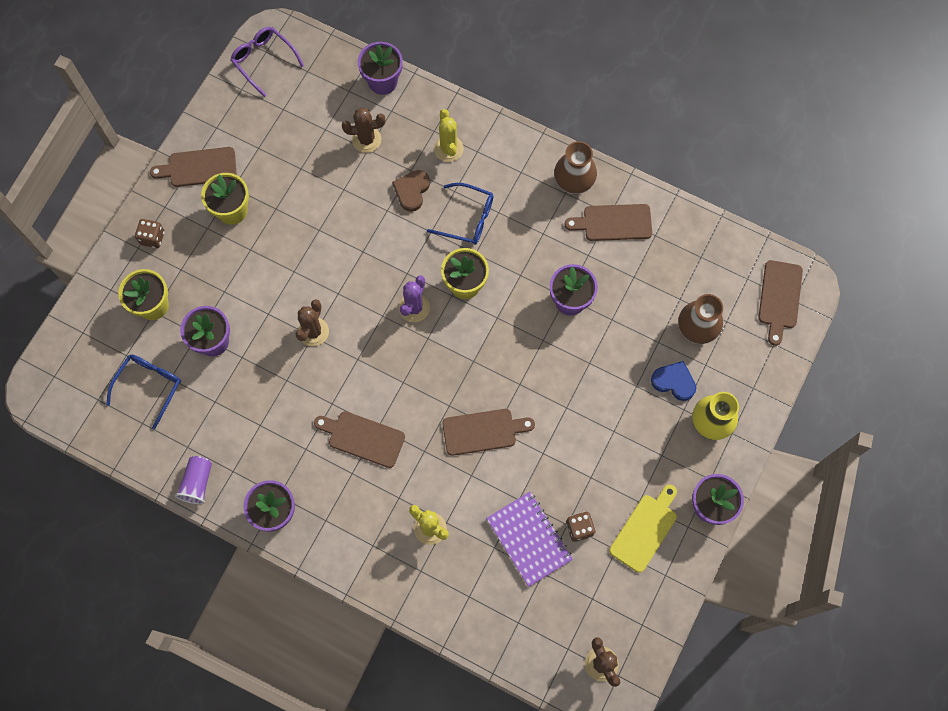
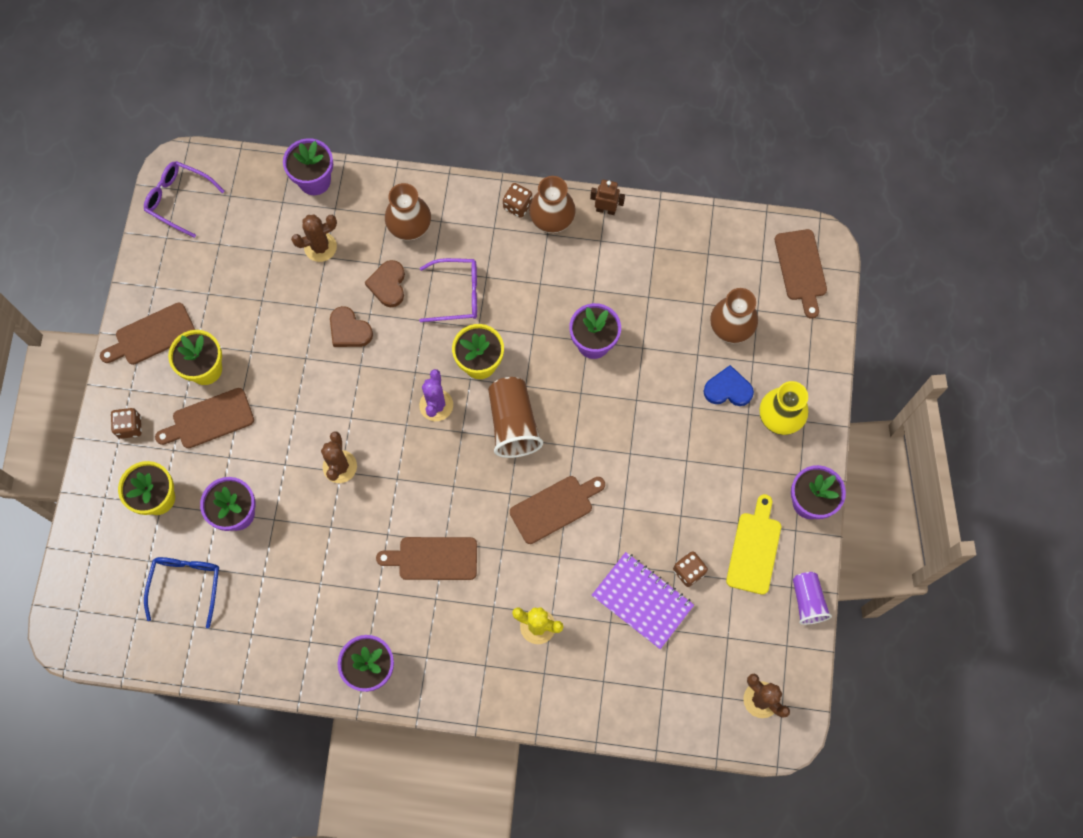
camera: 20 degrees left, 0 degrees up
purple cup [175,456,212,504] -> purple cup moved to [793,572,832,625]
blue glasses [427,183,493,245] -> purple glasses [419,258,477,322]
yellow cactus [434,109,464,162] -> brown vase [385,183,431,241]
brown cutting board [564,204,652,241] -> brown cutting board moved to [155,388,254,449]
none -> brown heart [330,306,373,347]
none -> brown cup [488,377,543,458]
none -> brown dice [503,183,532,218]
none -> brown robot [590,180,625,215]

